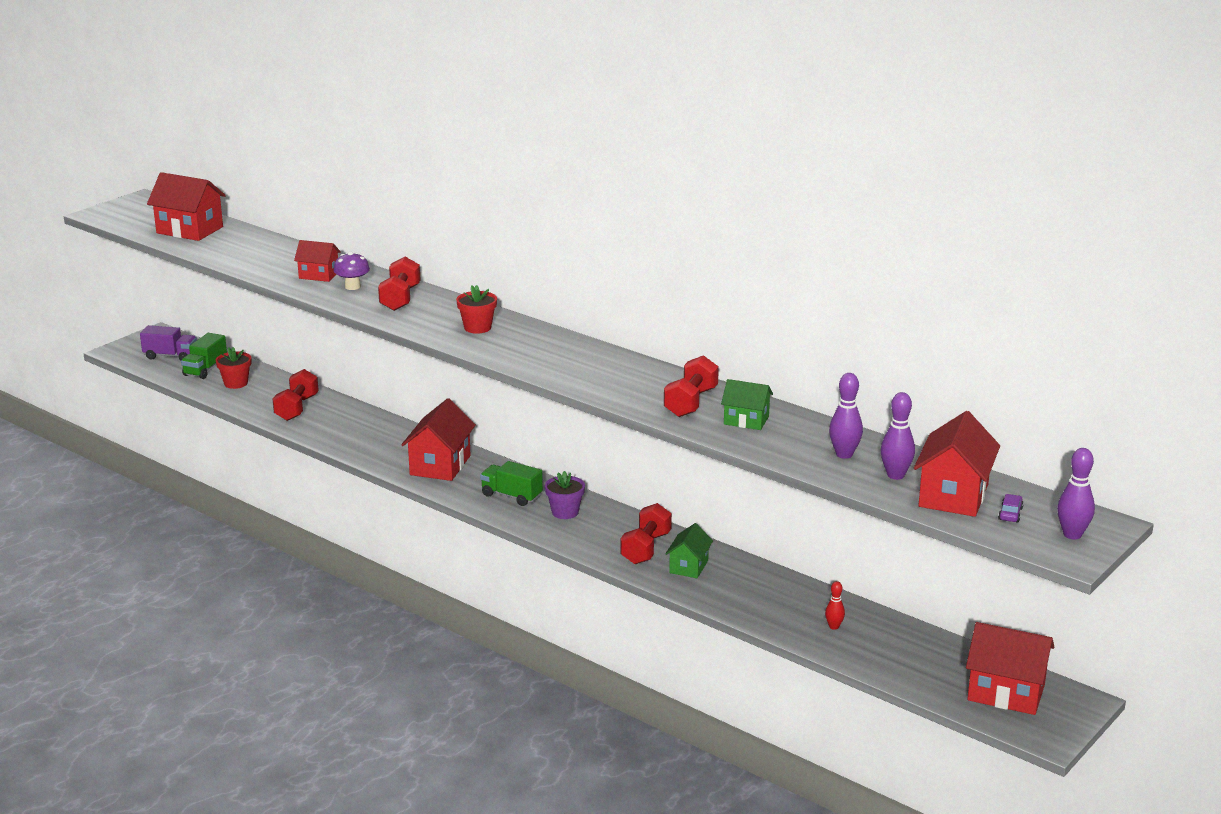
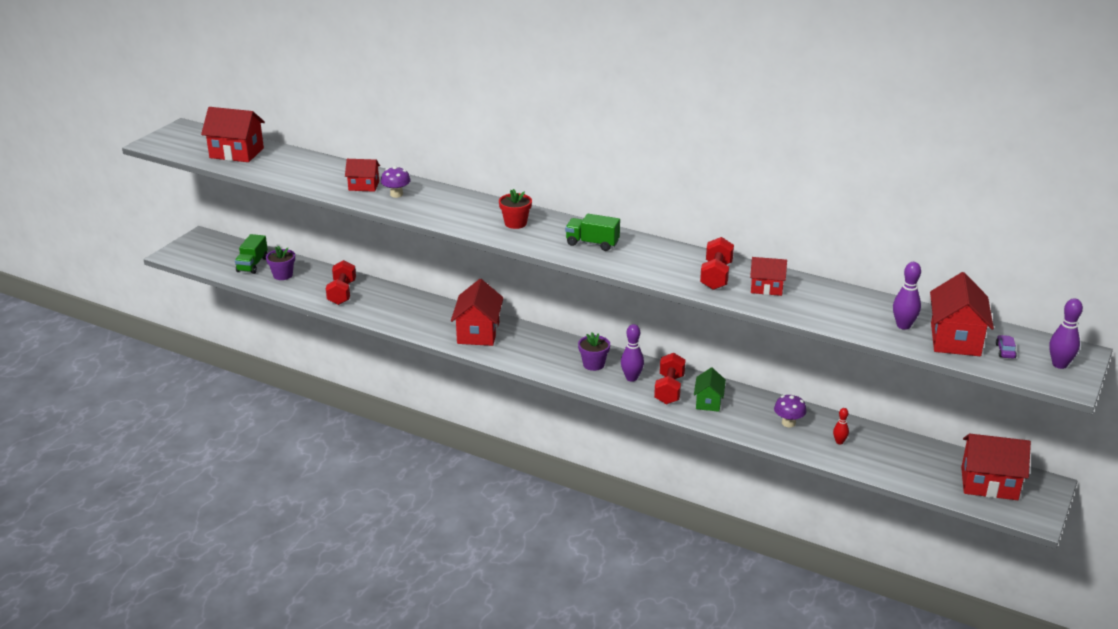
camera: 10 degrees left, 5 degrees up
purple truck [140,325,197,361] -> none
red flower pot [216,347,251,389] -> purple flower pot [266,246,295,280]
red dumbbell [378,257,421,311] -> none
green truck [480,461,543,506] -> green truck moved to [565,214,620,251]
green house [721,379,773,430] -> red house [750,257,787,296]
purple bowling pin [829,373,863,459] -> purple bowling pin moved to [621,324,644,382]
none -> purple mushroom [774,394,807,427]

